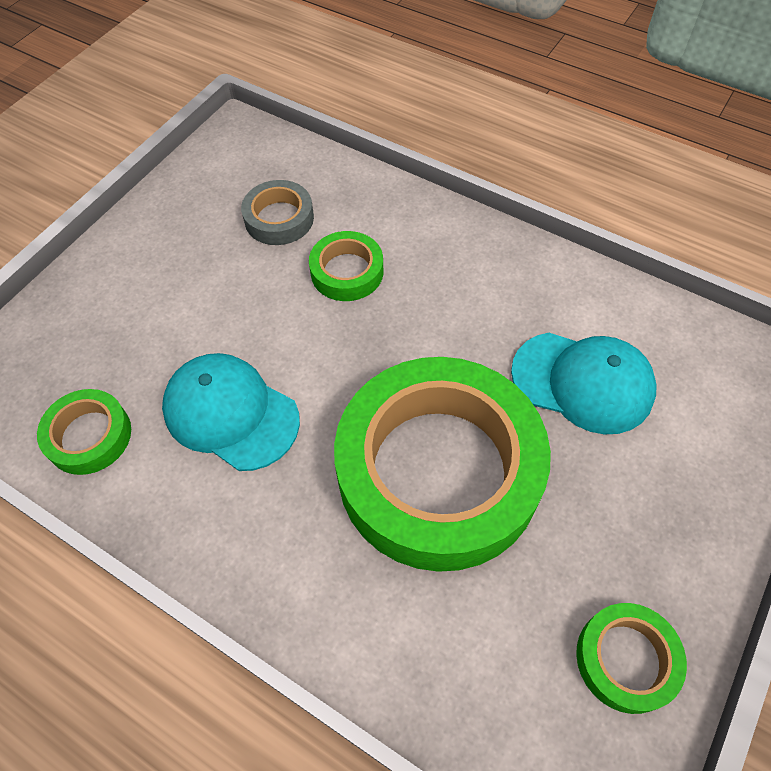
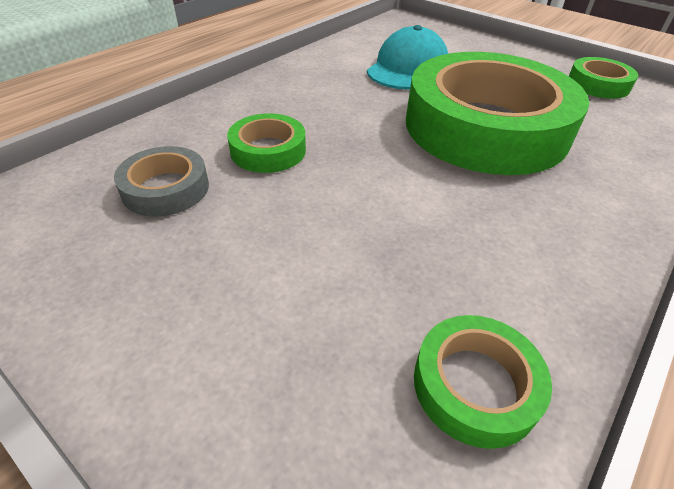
camera: 85 degrees left, 15 degrees down
turquoise cap [162,353,300,471] -> none

